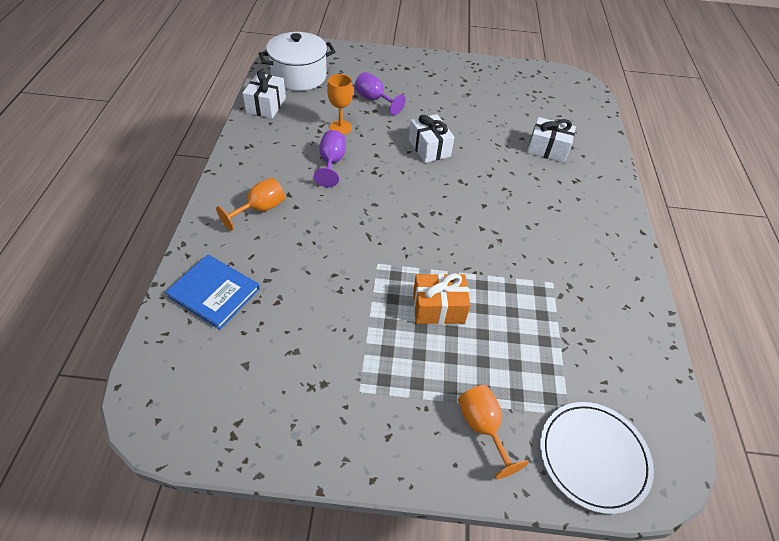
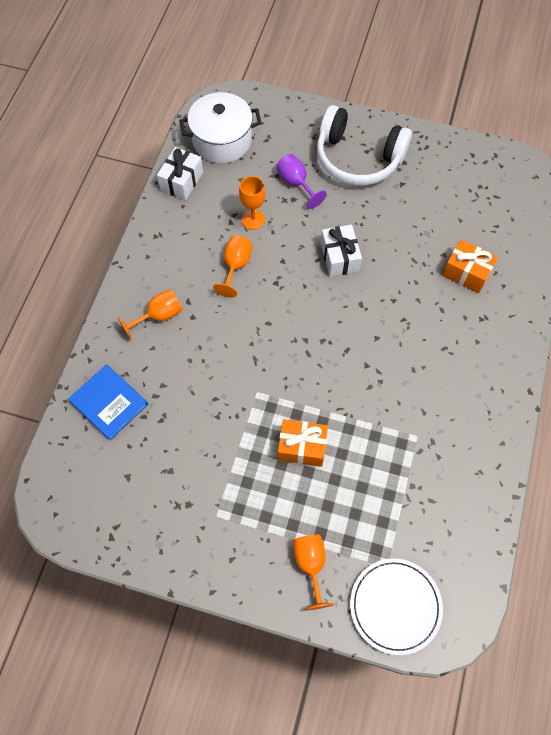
camera: 15 degrees right, 15 degrees up
purple goblet [314,130,346,187] -> orange goblet [213,235,252,297]
white gift [527,117,576,163] -> orange gift [442,240,498,293]
none -> white headphones [317,105,412,186]

